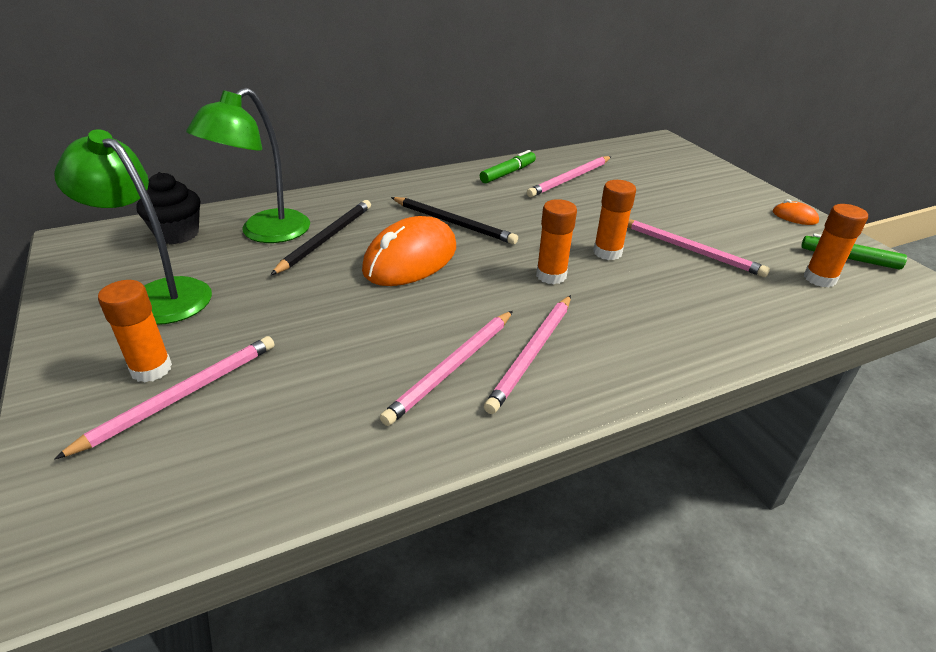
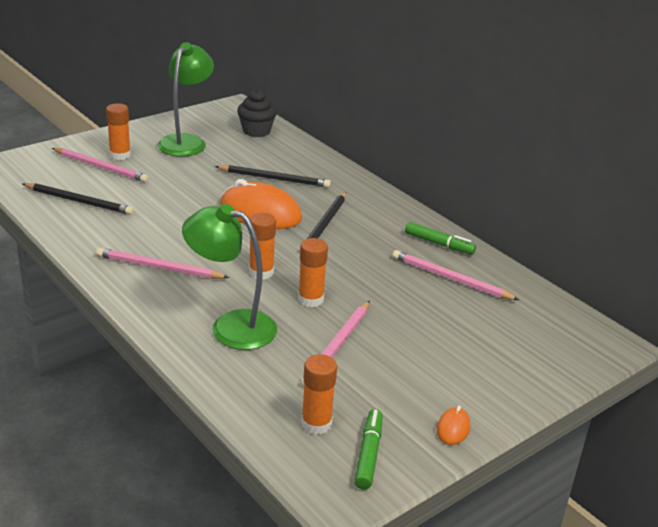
camera: 75 degrees right, 5 degrees down
green lamp [186,88,310,243] -> green lamp moved to [182,204,277,350]
pink pencil [380,311,513,426] -> none
none -> black pencil [23,183,134,215]

